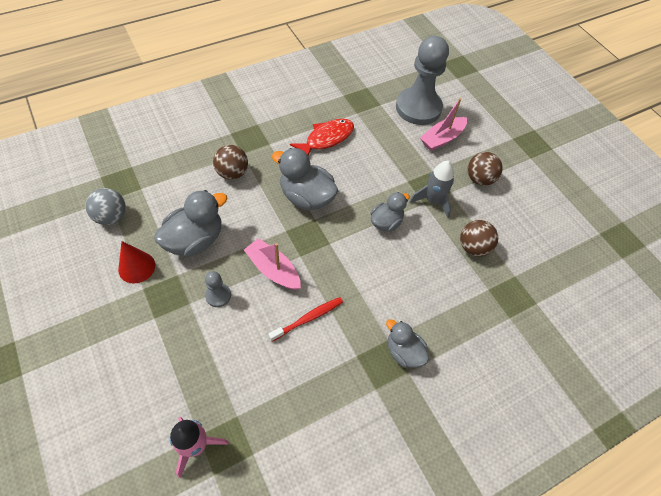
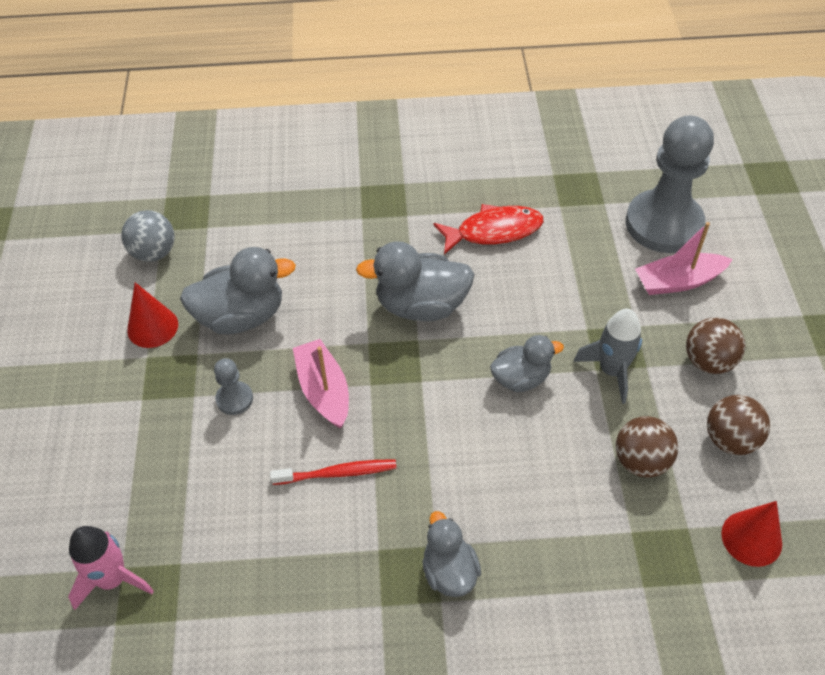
camera: 30 degrees right, 5 degrees down
brown ball [213,145,248,180] -> brown ball moved to [707,395,770,455]
grey duck [272,148,338,210] -> grey duck turned 60 degrees counterclockwise [356,241,475,321]
none -> red cone [721,501,782,567]

